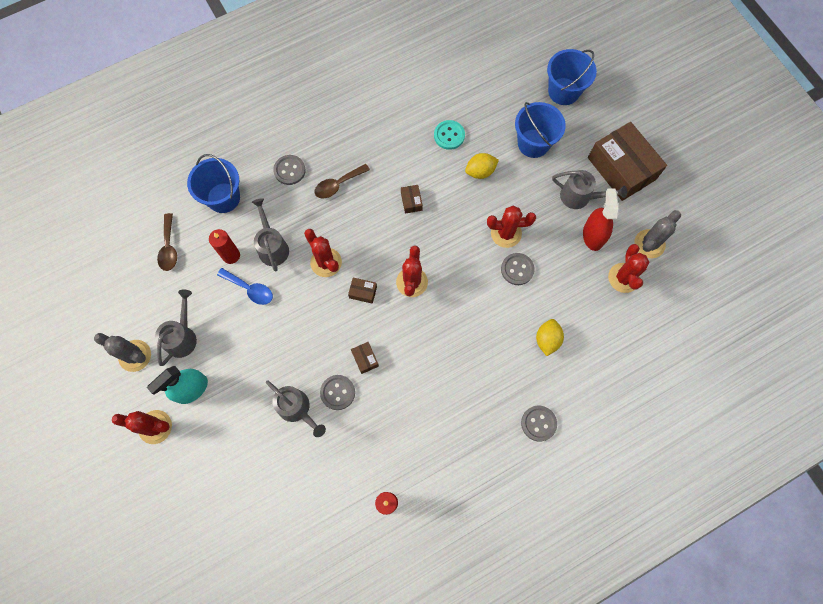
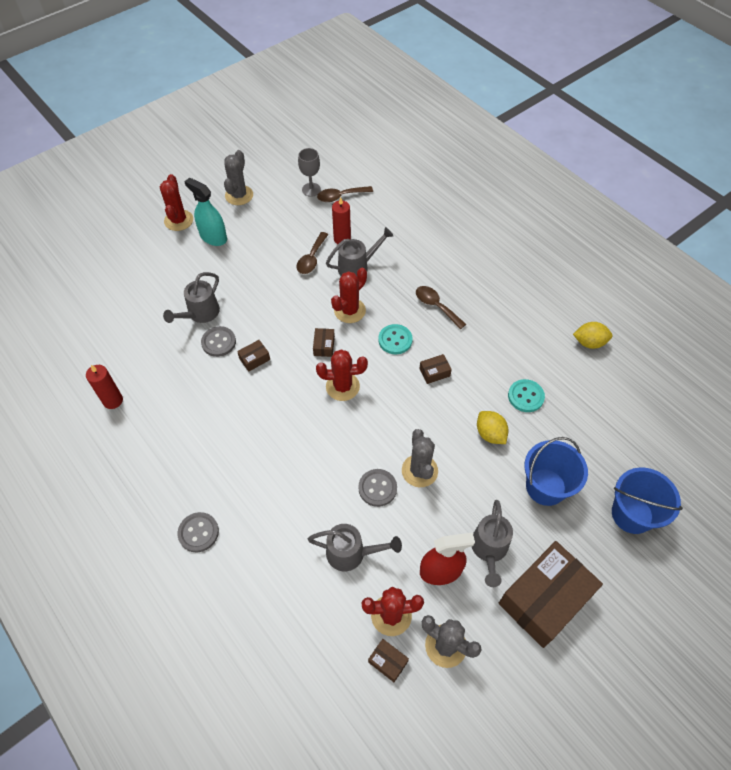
camera: 80 degrees right, 15 degrees down
grey watering can [155,290,197,366] -> grey watering can moved to [308,524,402,571]
blue bucket [187,154,240,213] -> none
blue spoon [217,268,273,305] -> brown spoon [297,232,329,274]
grey button [273,155,305,185] -> none
red cactus [487,206,536,248] -> grey cactus [402,429,438,487]
yellow lemon [536,319,564,356] -> yellow lemon moved to [573,322,613,349]
none -> grey goblet [298,148,321,197]
none -> brown box [368,639,409,682]
none -> turquoise button [378,324,413,354]

